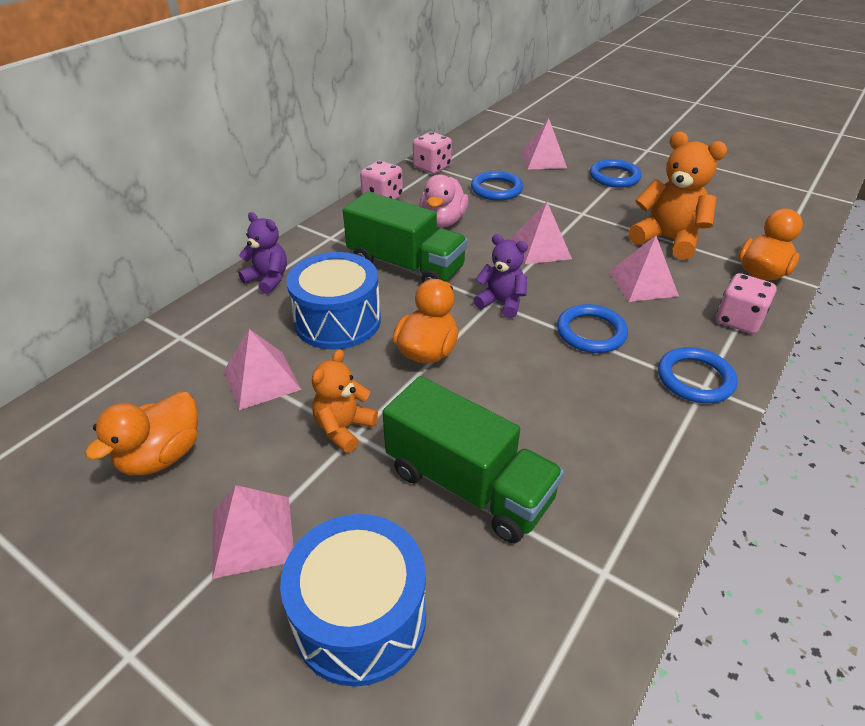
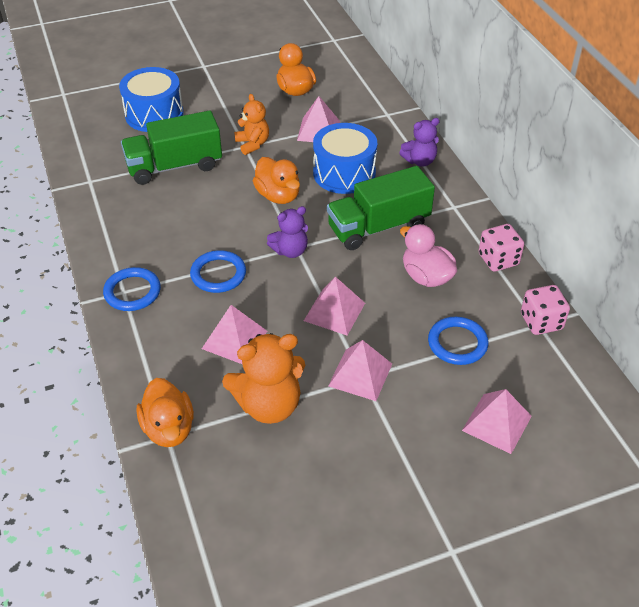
camera: 125 degrees right, 5 degrees up
pink pyramid [212,485,294,579] -> pink pyramid moved to [328,340,392,401]
blue ring [590,159,642,188] -> none
pink dice [716,273,777,334] -> none

